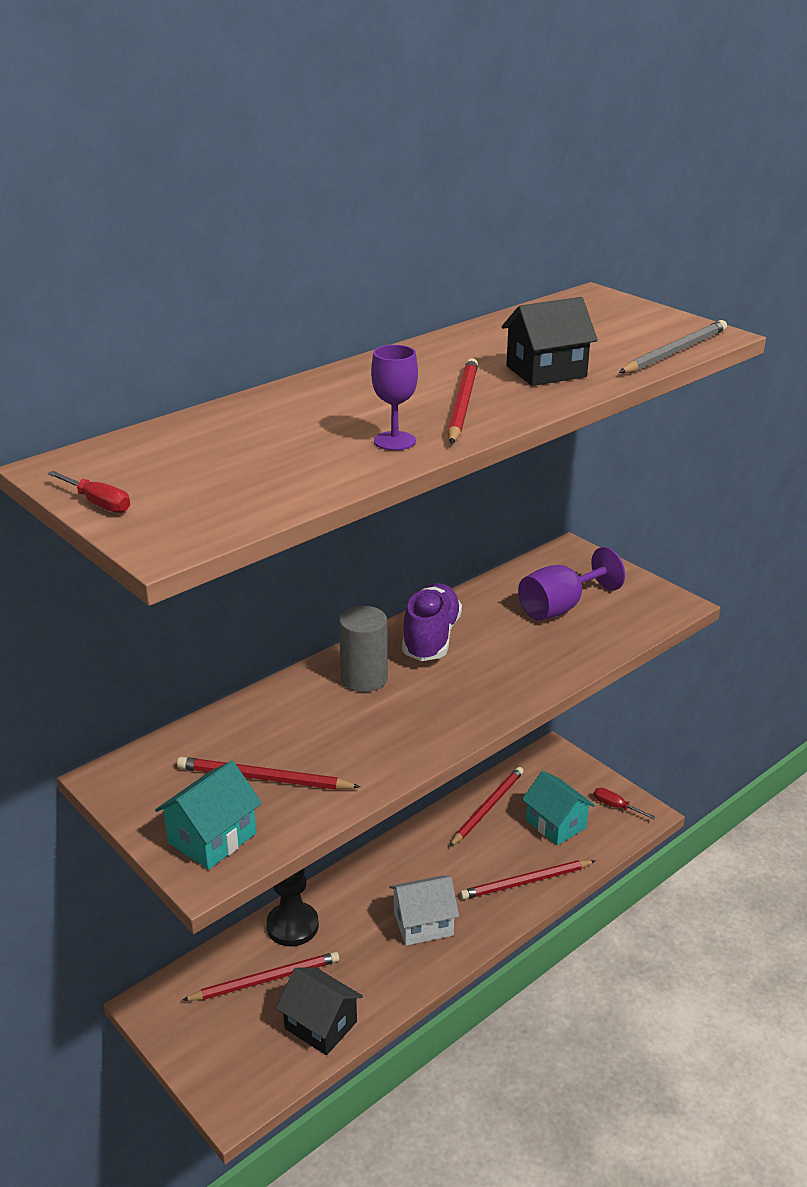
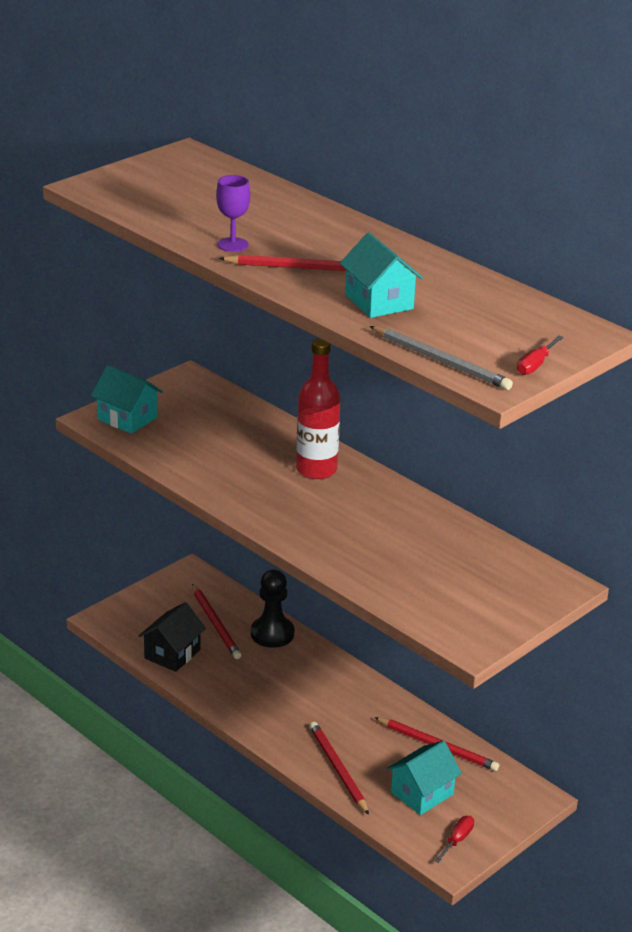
camera: 85 degrees right, 0 degrees up
red screwdriver [48,471,130,513] -> red screwdriver moved to [517,336,564,375]
red pencil [177,757,361,790] -> none
grey cylinder [339,606,388,692] -> red bottle [296,338,340,479]
white house [389,875,459,946] -> none
purple shoe [402,583,462,661] -> none
black house [502,297,598,386] -> turquoise house [340,232,423,318]
purple goblet [518,547,625,621] -> none

